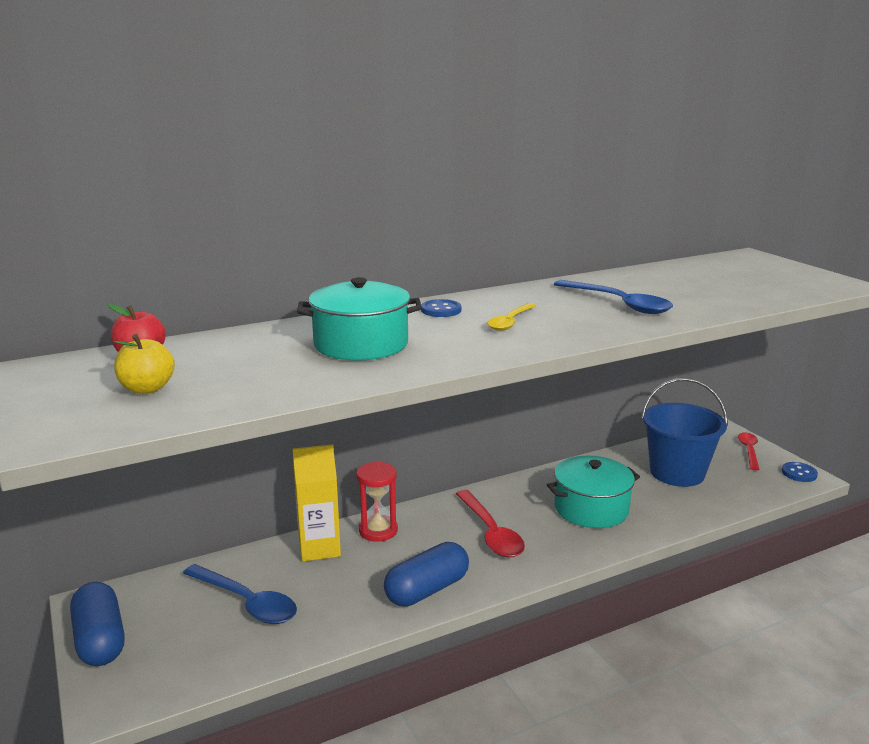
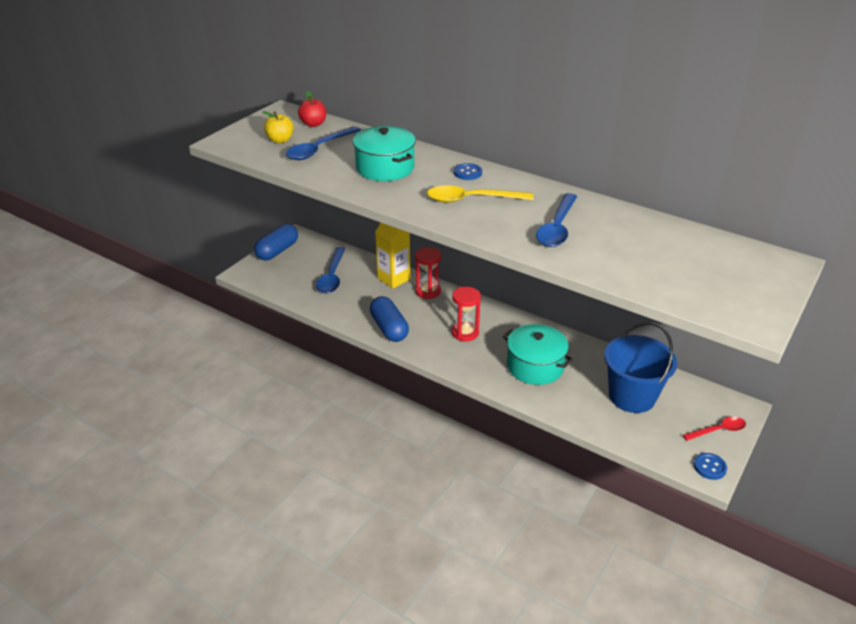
camera: 60 degrees right, 15 degrees up
blue capsule [384,542,469,607] -> blue capsule turned 45 degrees clockwise [370,296,409,342]
red spoon [456,490,525,558] -> red hourglass [452,287,481,341]
yellow spoon [487,303,536,331] -> yellow spoon [427,185,533,203], size x1.57
none -> blue spoon [286,126,361,160]

